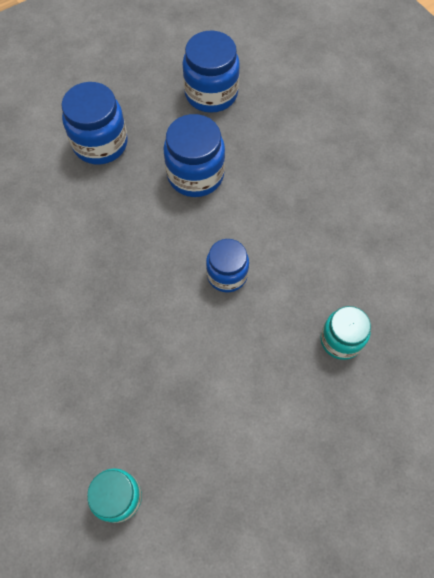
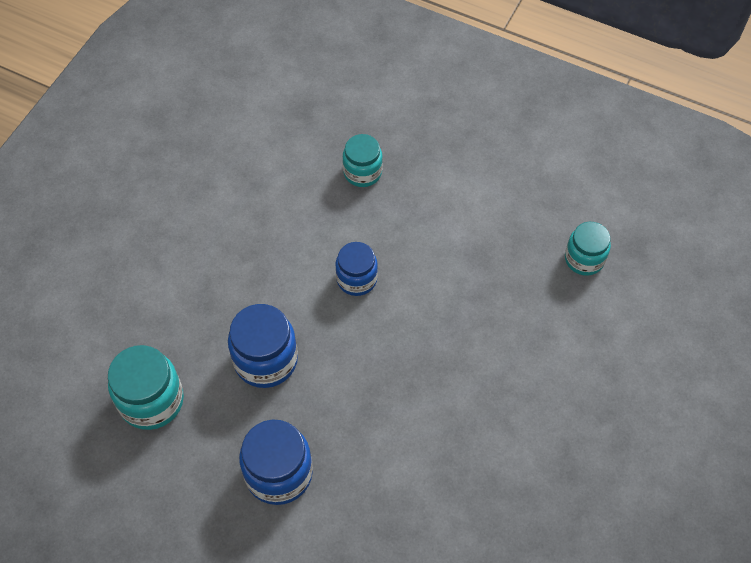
camera: 120 degrees left, 5 degrees down
blue jar [182,31,240,113] -> turquoise jar [108,345,184,430]

